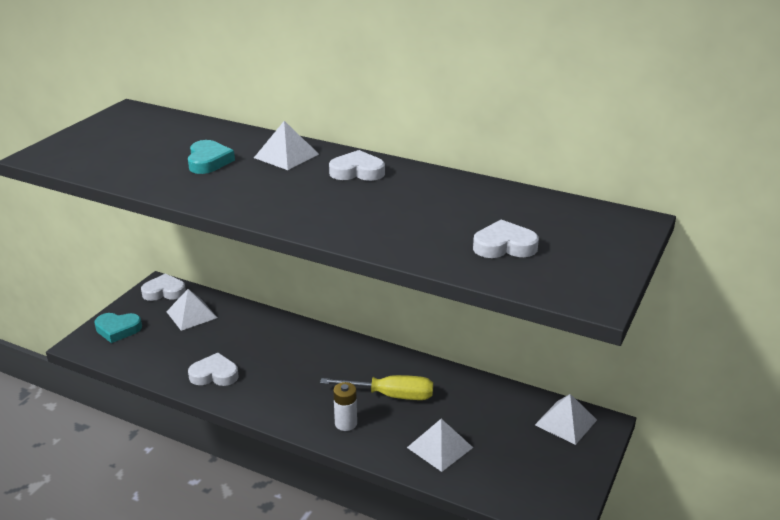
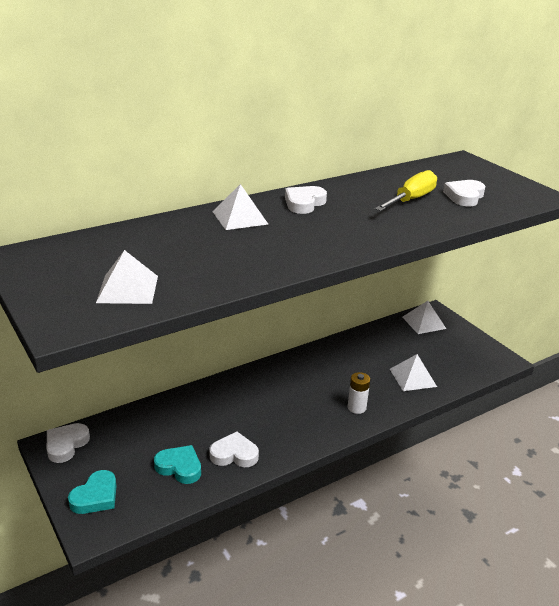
camera: 60 degrees left, 0 degrees up
white pyramid [166,289,217,331] -> white pyramid moved to [96,250,158,304]
turquoise heart [188,140,235,174] -> turquoise heart moved to [154,445,201,484]
white heart [188,353,239,386] -> white heart turned 60 degrees clockwise [209,432,259,467]
yellow screwdriver [320,375,433,400] -> yellow screwdriver moved to [375,170,437,211]

